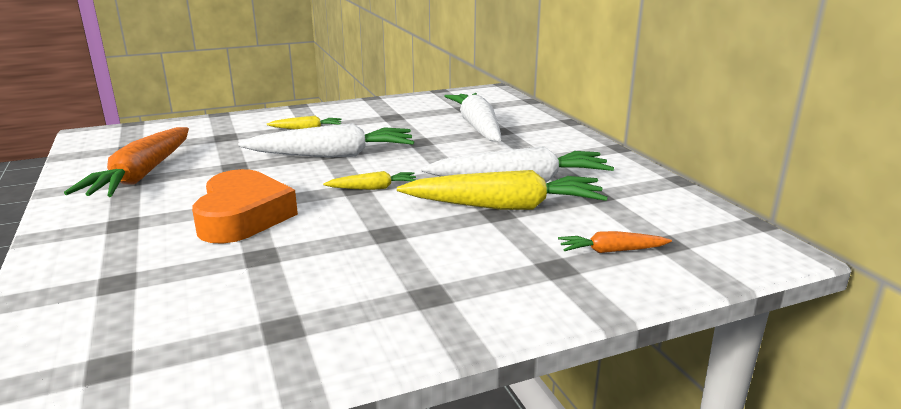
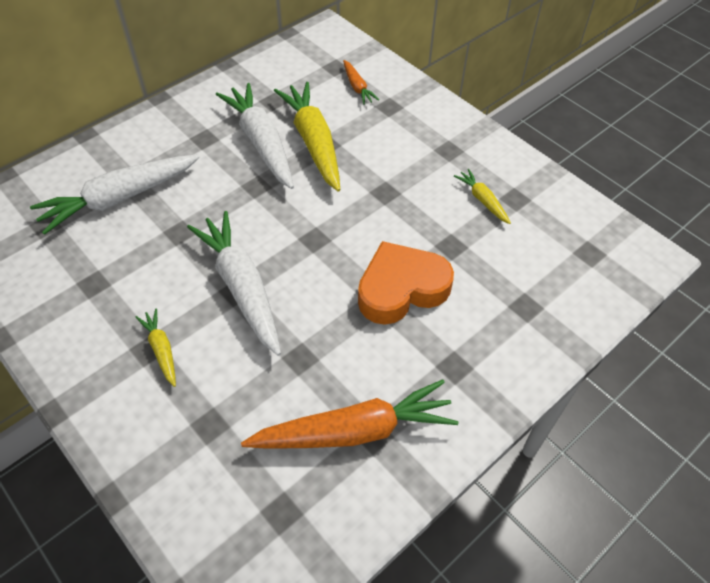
camera: 110 degrees left, 30 degrees up
yellow carrot [323,171,416,190] -> yellow carrot moved to [454,169,511,224]

